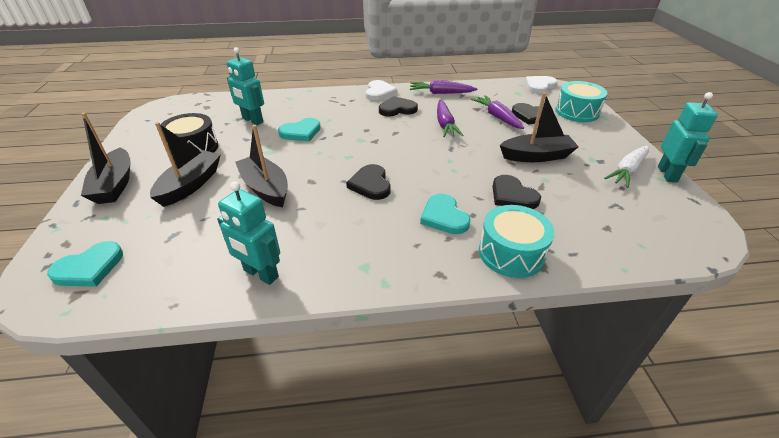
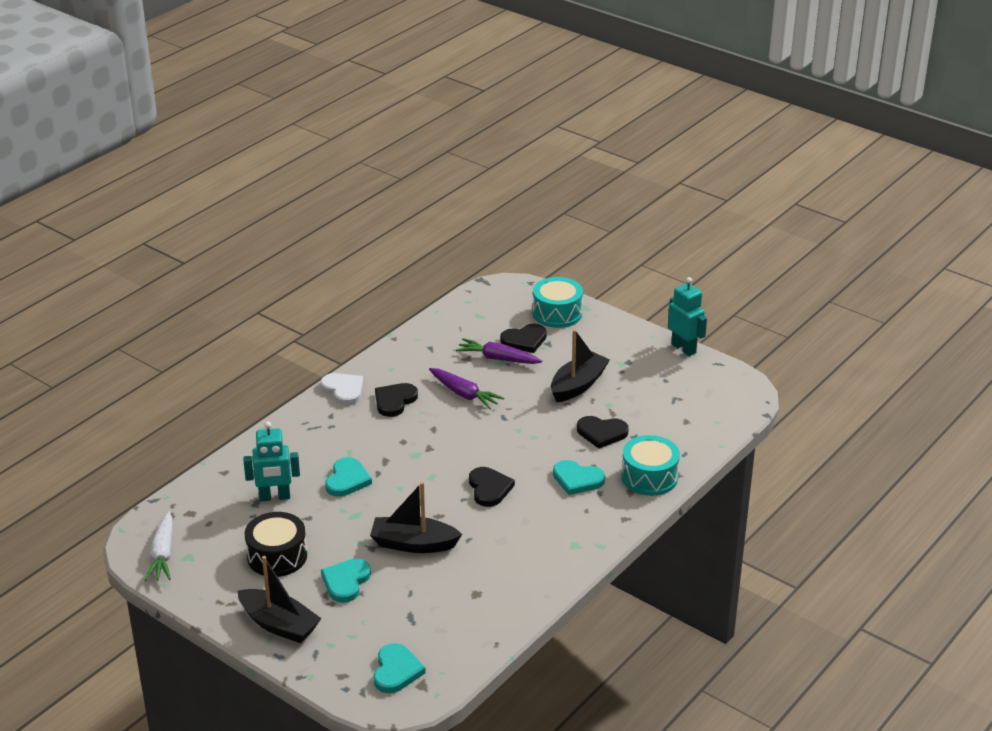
camera: 45 degrees left, 5 degrees down
black boat [150,122,221,207] -> turquoise heart [321,559,371,603]
turquoise robot [217,181,280,285] -> none
black heart [346,164,390,200] -> black heart turned 135 degrees counterclockwise [469,467,515,507]
purple carrot [410,80,477,94] -> none
white heart [525,76,558,94] -> none
white carrot [604,146,649,188] -> white carrot moved to [144,511,173,581]

